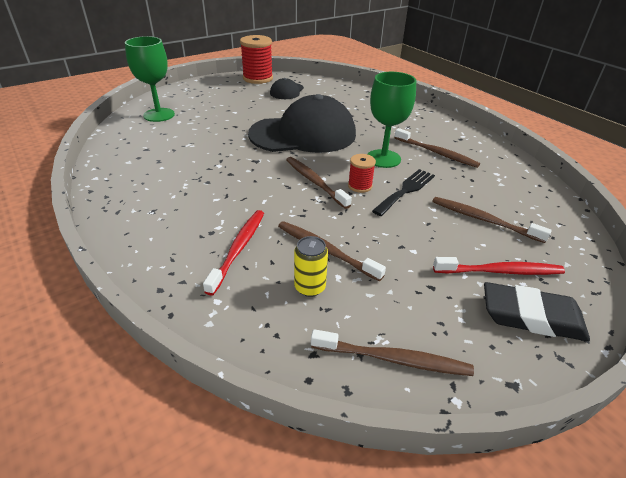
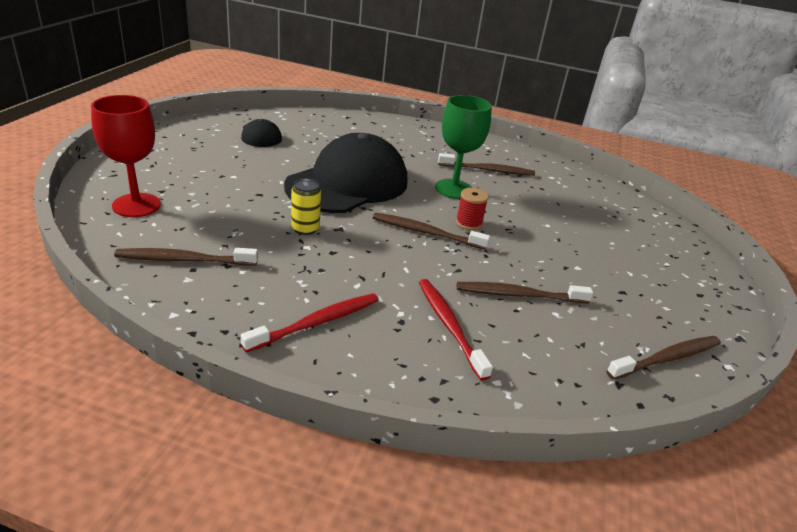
camera: 40 degrees left, 5 degrees down
green goblet [125,36,175,122] -> red goblet [91,95,161,217]
red spool [240,35,273,84] -> none
yellow can [294,236,328,297] -> yellow can moved to [291,179,321,235]
black fork [372,169,435,216] -> none
brown toothbrush [432,197,552,243] -> brown toothbrush moved to [114,248,258,266]
red toothbrush [433,257,565,275] -> red toothbrush moved to [241,293,379,353]
black eraser [484,282,590,341] -> none

